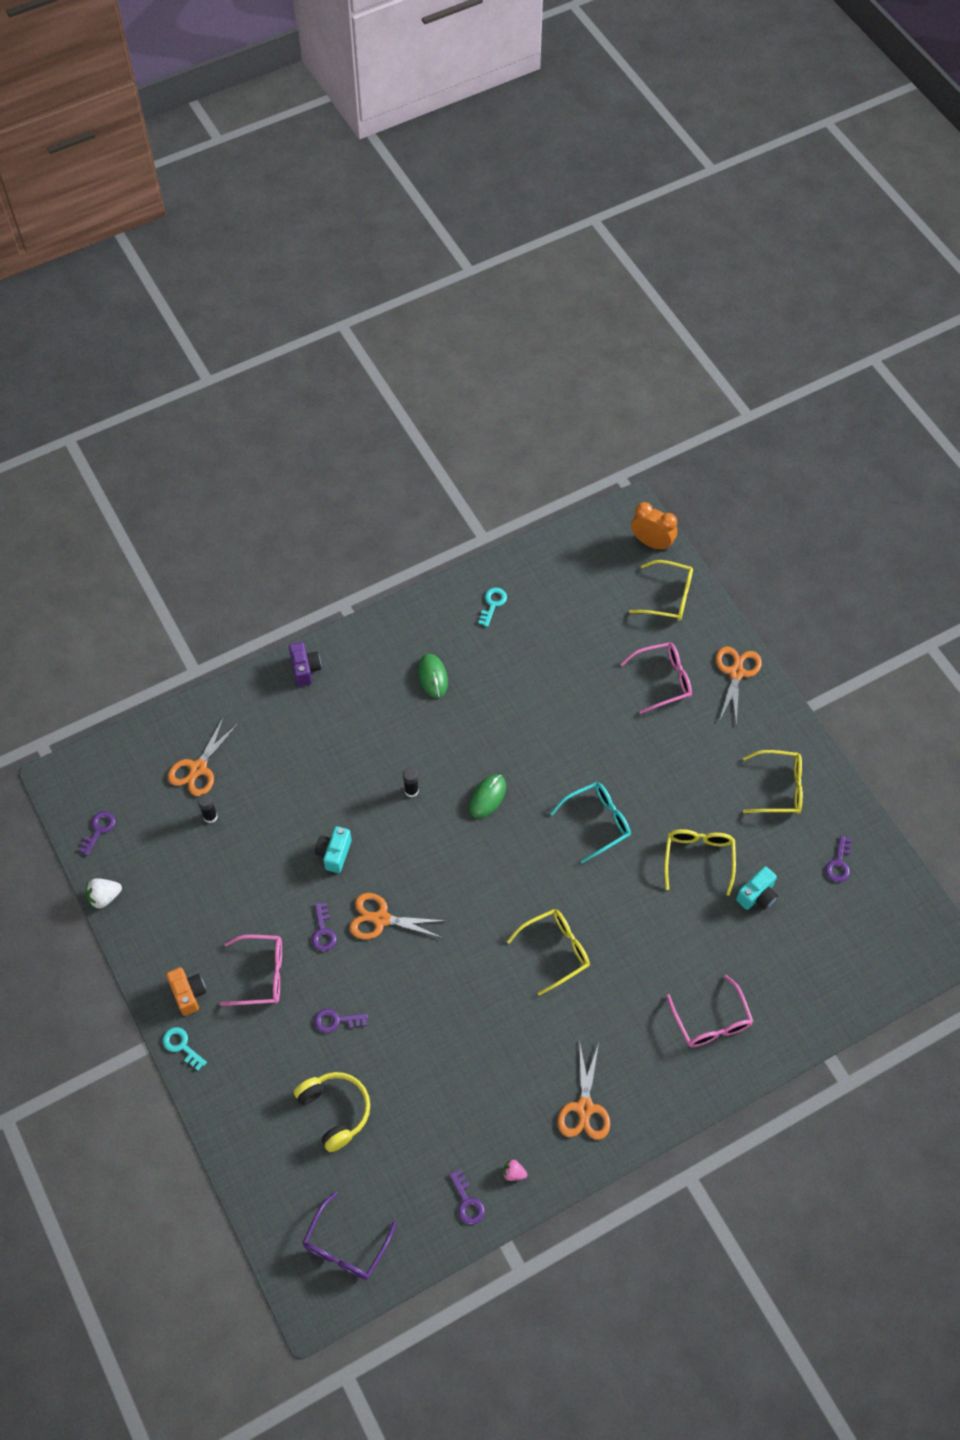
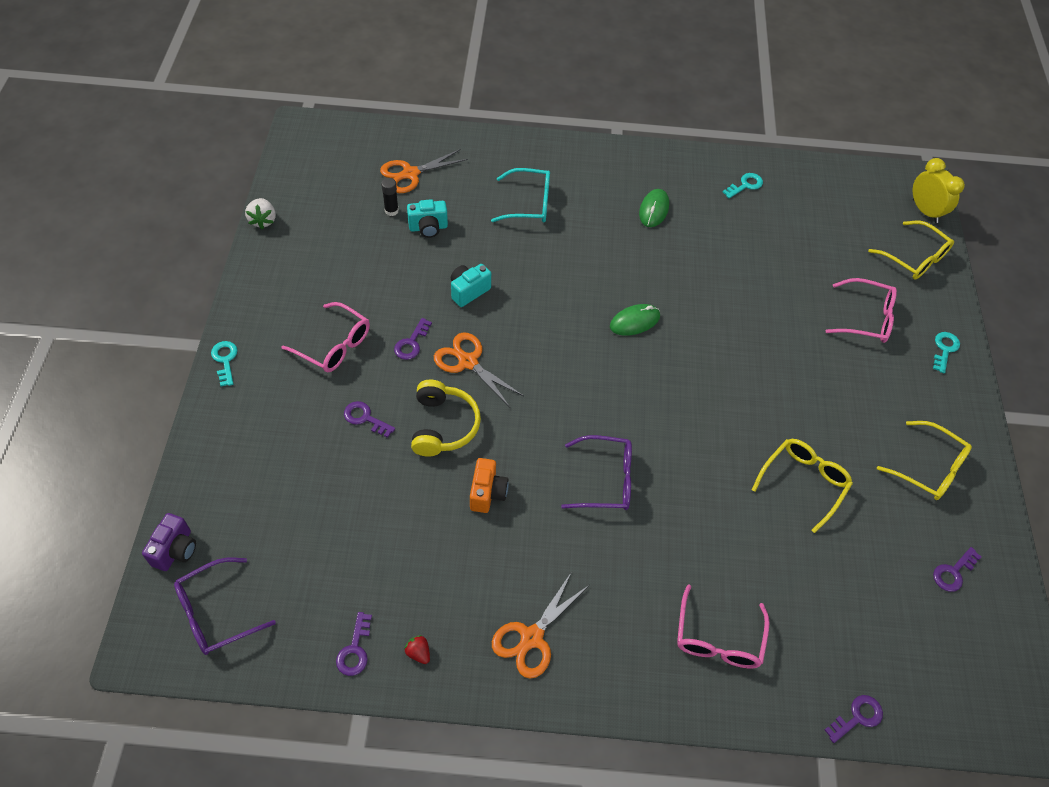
camera: 30 degrees right, 5 degrees down
purple key [78,811,115,856] -> purple key moved to [825,695,883,743]
white strawberry [86,878,122,909] -> white strawberry turned 105 degrees counterclockwise [245,198,276,229]
orange camera [166,967,207,1016] -> orange camera moved to [470,458,509,513]
purple camera [289,642,321,686] -> purple camera moved to [142,513,196,571]
yellow headphones [294,1072,370,1152] -> yellow headphones moved to [411,380,481,457]
black glue stick [403,767,419,797] -> none
pink strawberry [503,1160,527,1181] -> red strawberry [404,635,430,664]
yellow glasses [507,909,590,996] -> purple glasses [561,435,632,510]
turquoise glasses [550,782,631,864] -> turquoise glasses moved to [491,168,550,222]
orange clock [631,502,677,551] -> yellow clock [913,158,965,223]
orange scissors [716,646,762,726] -> turquoise key [933,332,960,373]
turquoise camera [736,866,778,910] -> turquoise camera moved to [407,199,448,238]

